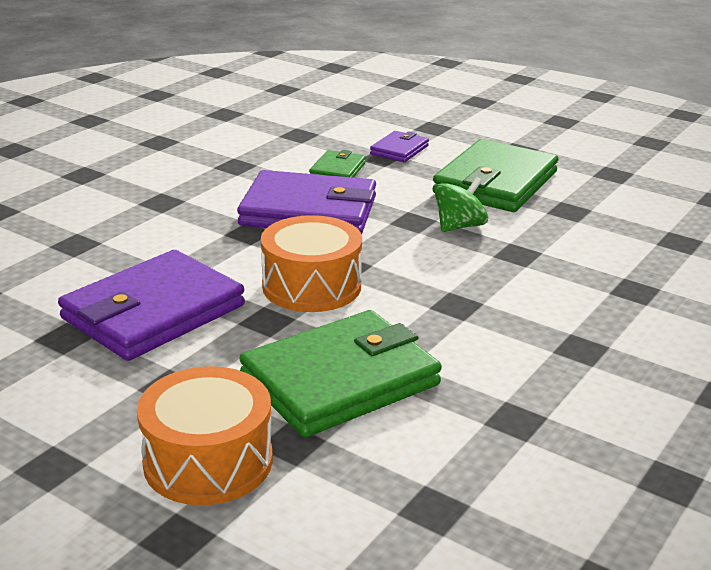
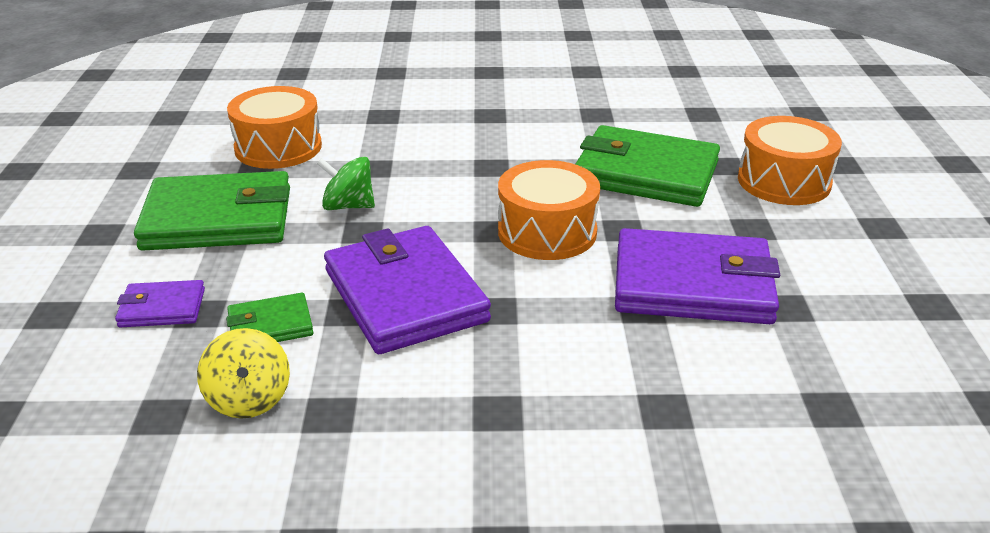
camera: 125 degrees left, 5 degrees up
none -> yellow spinning top [197,328,290,418]
none -> orange drum [227,86,322,169]

